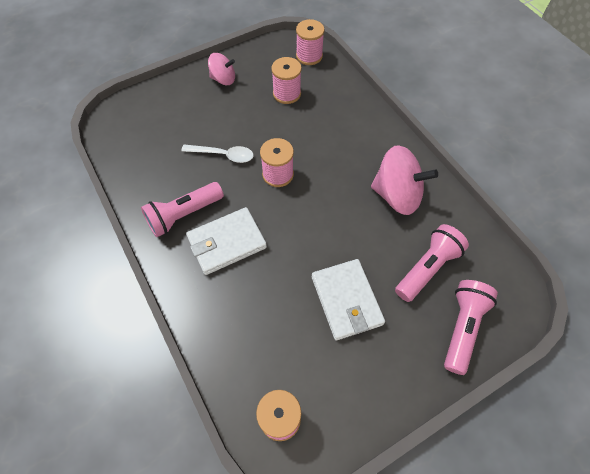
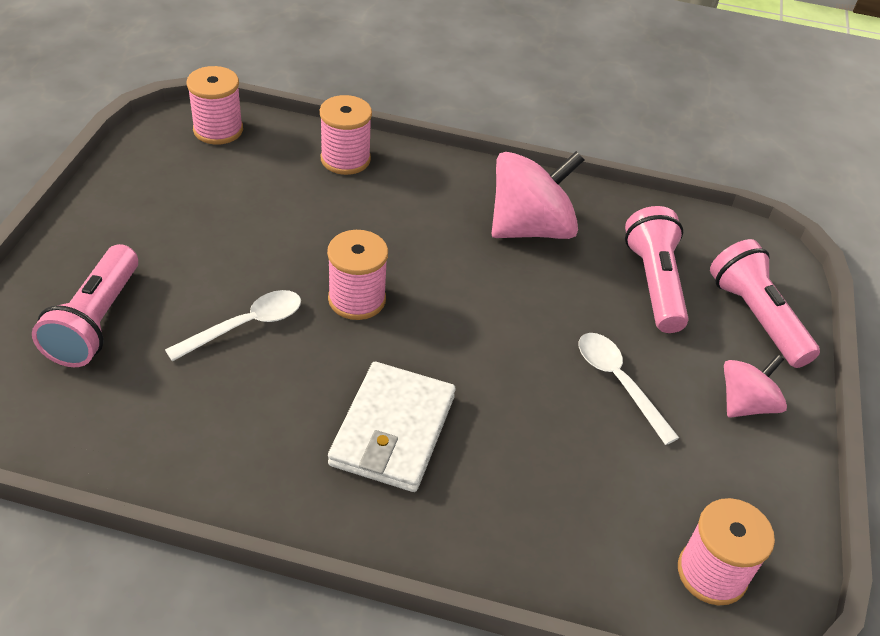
camera: 50 degrees left, 15 degrees down
pink flashlight [141,182,224,237] -> pink flashlight moved to [32,244,138,367]
pink spinning top [208,53,235,85] -> pink spinning top moved to [724,354,787,418]
pink spool [271,57,302,104] -> pink spool moved to [320,95,372,175]
white wallet [312,259,385,340] -> white spoon [579,333,679,445]

